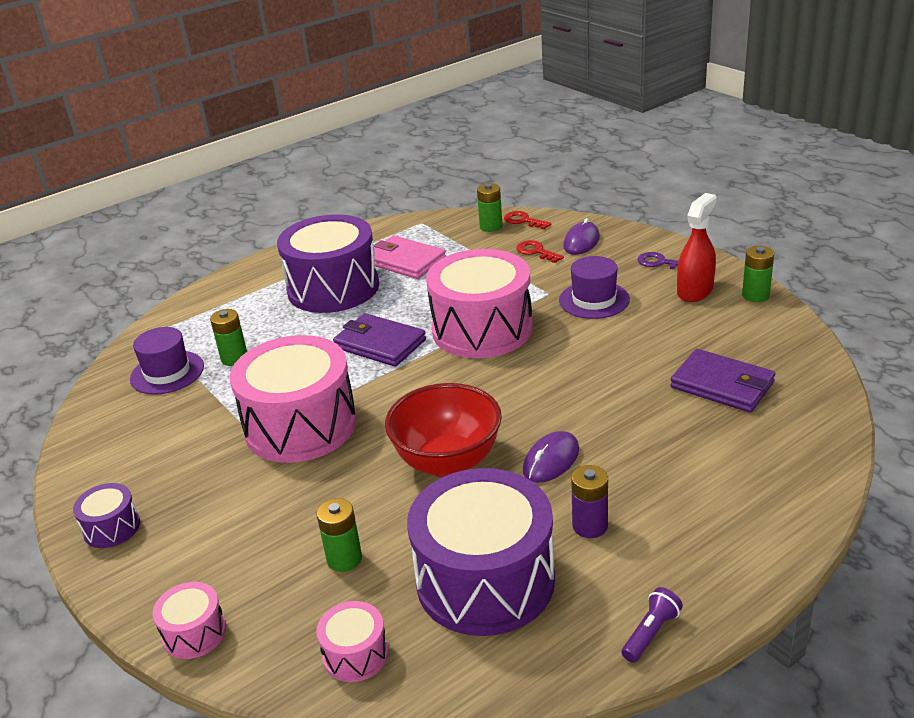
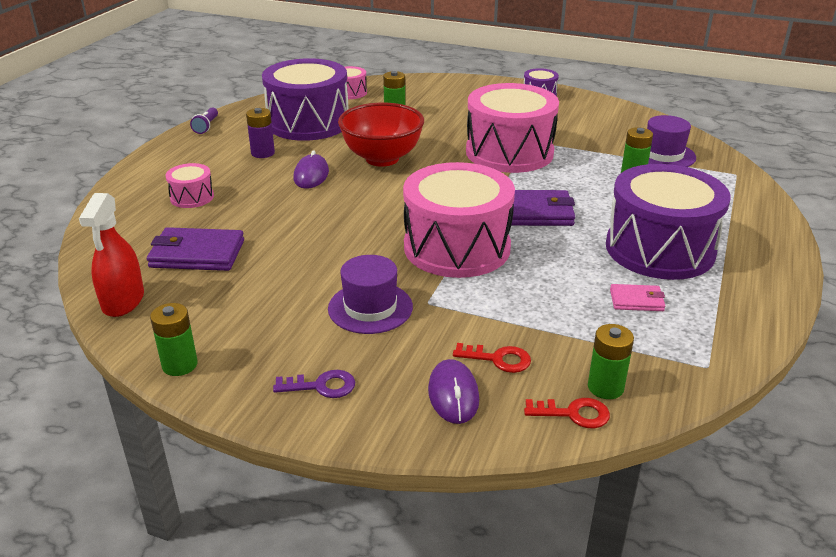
camera: 145 degrees right, 0 degrees up
pink drum [153,582,226,659] -> pink drum moved to [165,163,214,208]
pink wallet [374,236,446,279] -> pink wallet [610,284,665,311], size x0.55
red spray bottle [677,193,717,302] -> red spray bottle moved to [79,193,144,317]

